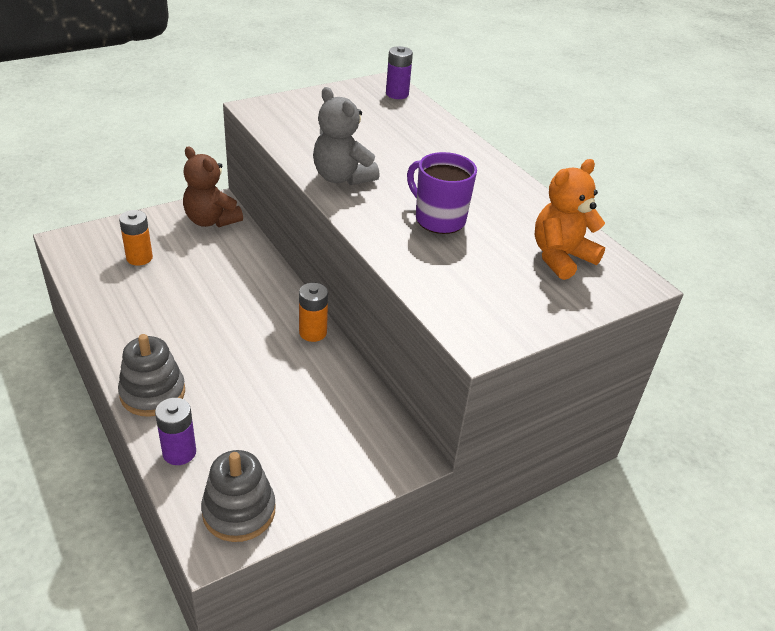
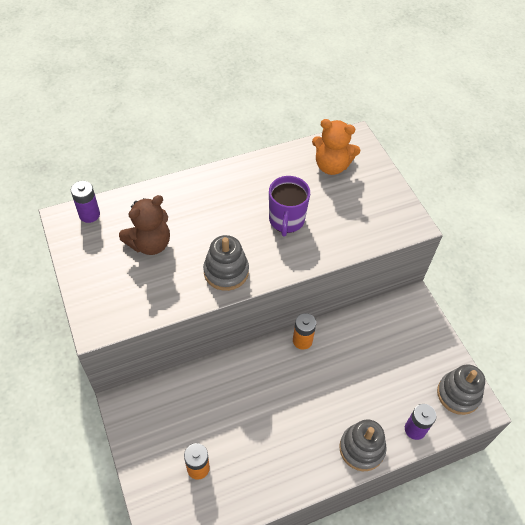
camera: 80 degrees left, 15 degrees up
brown teddy bear [183,146,243,227] -> brown teddy bear moved to [119,195,170,255]
grey teddy bear [313,87,380,185] -> grey stacking toy [203,235,249,291]
purple mug [407,152,477,234] -> purple mug turned 45 degrees counterclockwise [269,176,310,237]
orange teddy bear [535,159,605,280] -> orange teddy bear turned 45 degrees counterclockwise [312,119,360,175]

